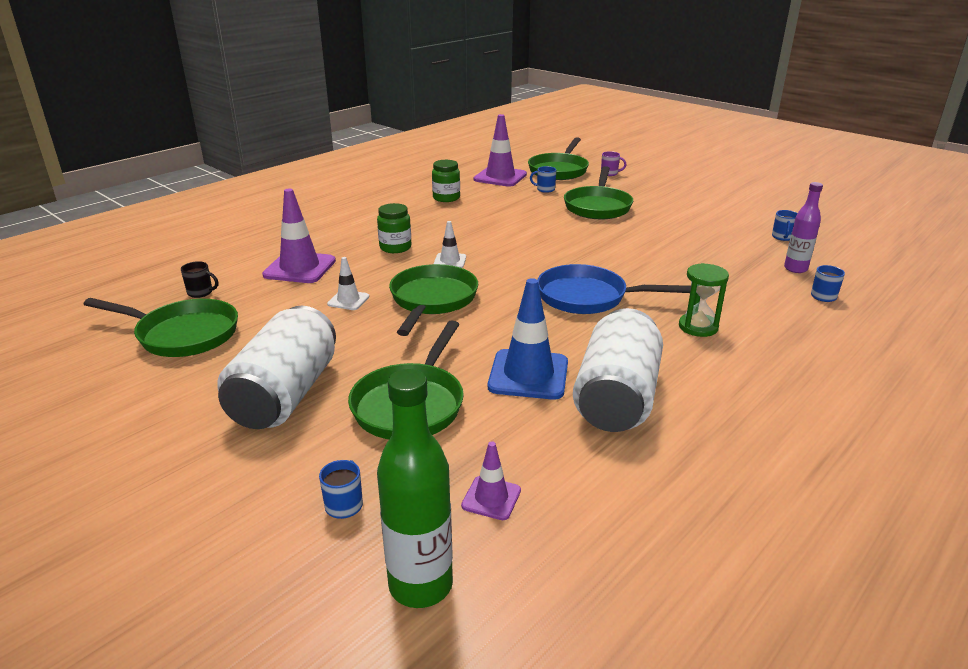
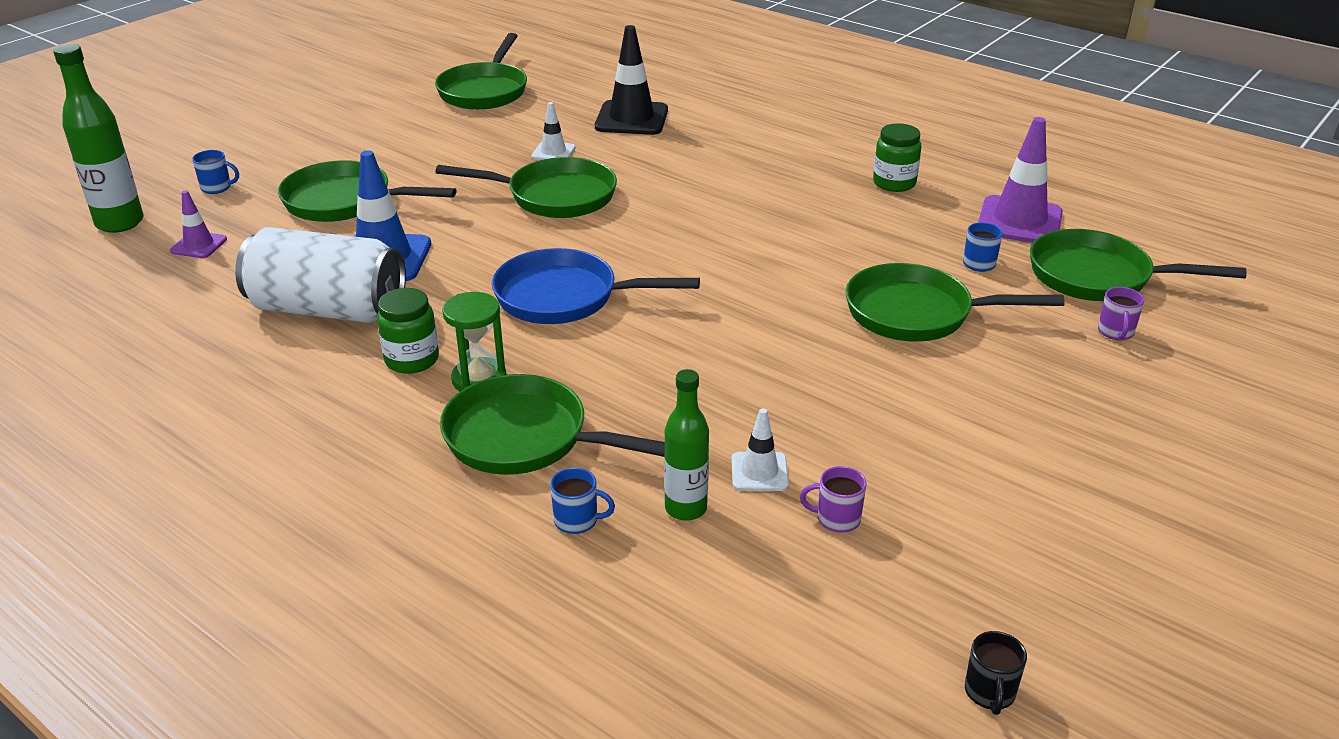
camera: 85 degrees right, 5 degrees up
black mug [181,261,218,298] -> black mug moved to [965,631,1027,715]
white can [217,306,336,429] -> none
purple traffic cone [262,189,336,283] -> black traffic cone [595,25,668,135]
green jar [377,203,411,253] -> green jar moved to [377,288,439,374]
white traffic cone [434,221,466,268] -> white traffic cone moved to [732,408,789,491]
blue pan [537,264,691,314] -> blue pan turned 90 degrees counterclockwise [492,248,700,324]
blue mug [772,210,798,241] -> purple mug [800,466,867,533]
purple bottle [784,182,823,273] -> green bottle [664,369,709,521]
none -> green pan [440,374,665,475]

